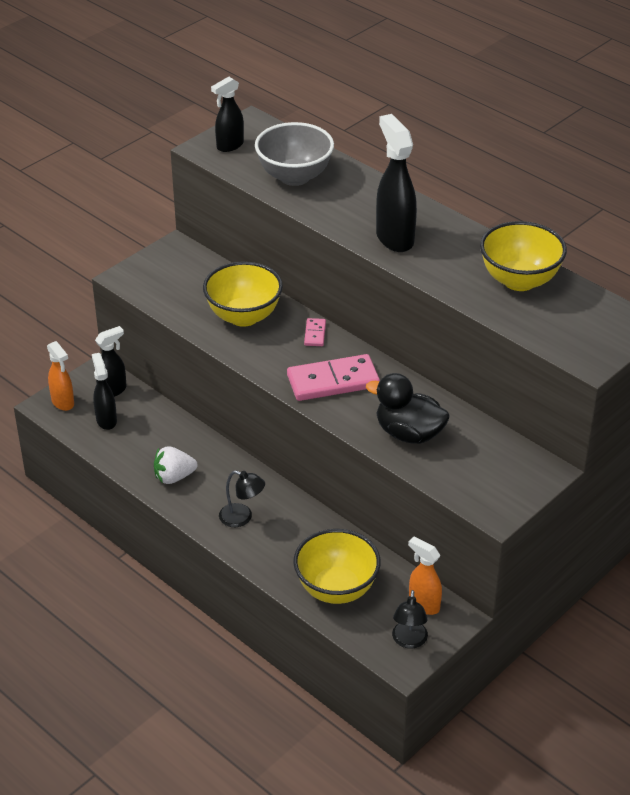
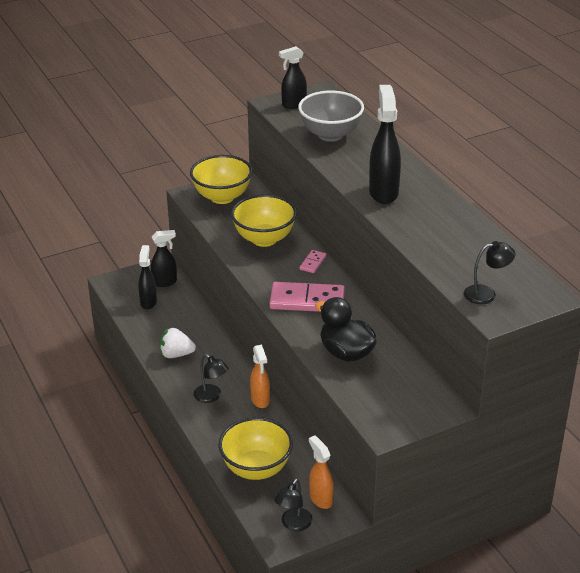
camera: 20 degrees right, 5 degrees down
orange spray bottle [47,341,74,411] -> orange spray bottle moved to [250,345,270,408]
yellow bowl [480,221,567,291] -> yellow bowl moved to [190,155,252,204]
none -> black lamp [464,241,515,304]

